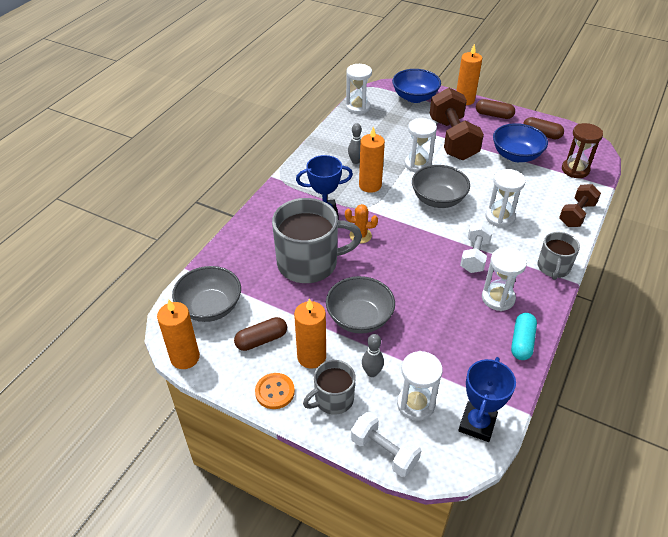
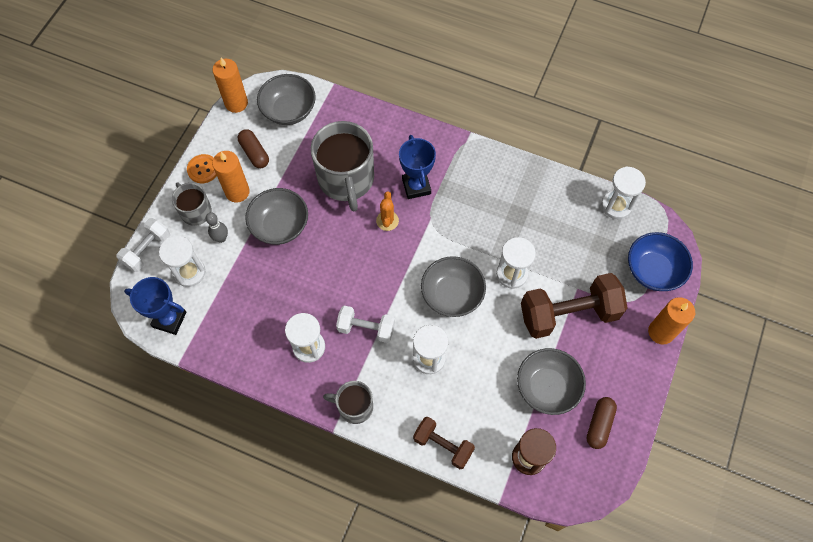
camera: 85 degrees right, 20 degrees up
grey bowling pin [348,123,362,164] -> none
orange candle [359,126,385,193] -> none
brown capsule [476,99,515,119] -> none
blue bowl [493,123,548,162] -> grey bowl [517,348,586,415]
turquoise capsule [511,313,537,360] -> none

